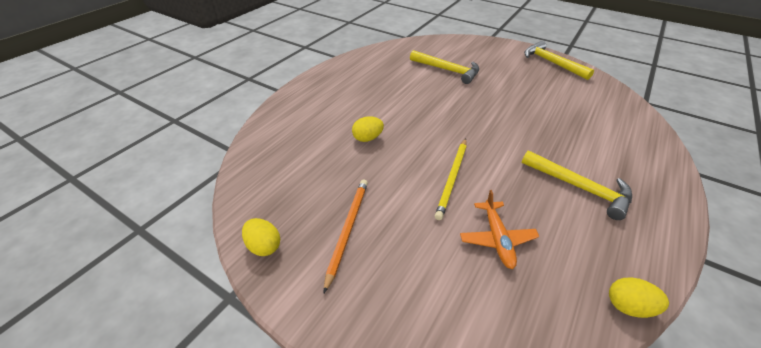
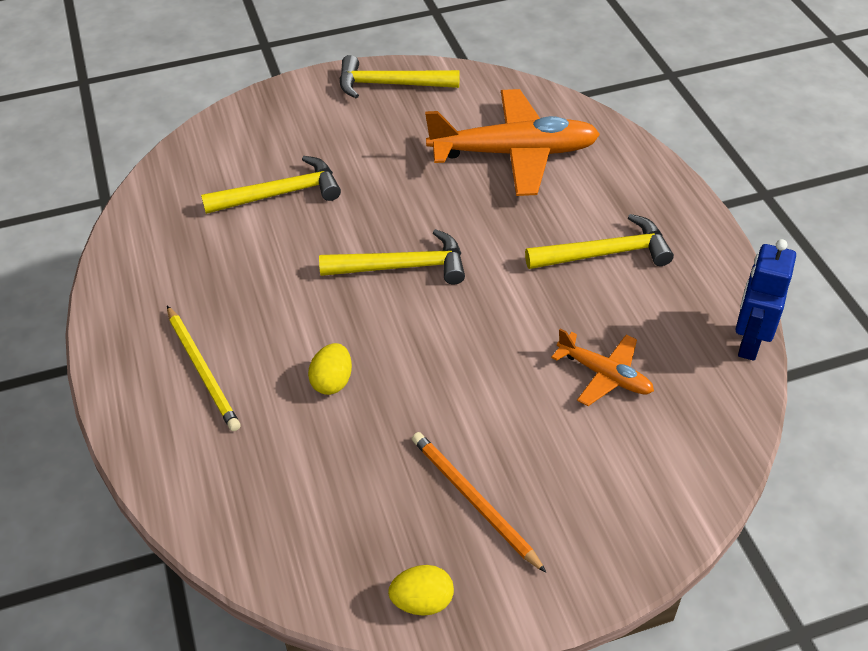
camera: 50 degrees left, 5 degrees up
yellow pencil [435,139,466,220] -> yellow pencil moved to [167,306,240,431]
yellow egg [609,278,669,318] -> blue robot [736,239,796,361]
none -> yellow hammer [319,229,465,284]
none -> orange plane [425,89,600,196]

